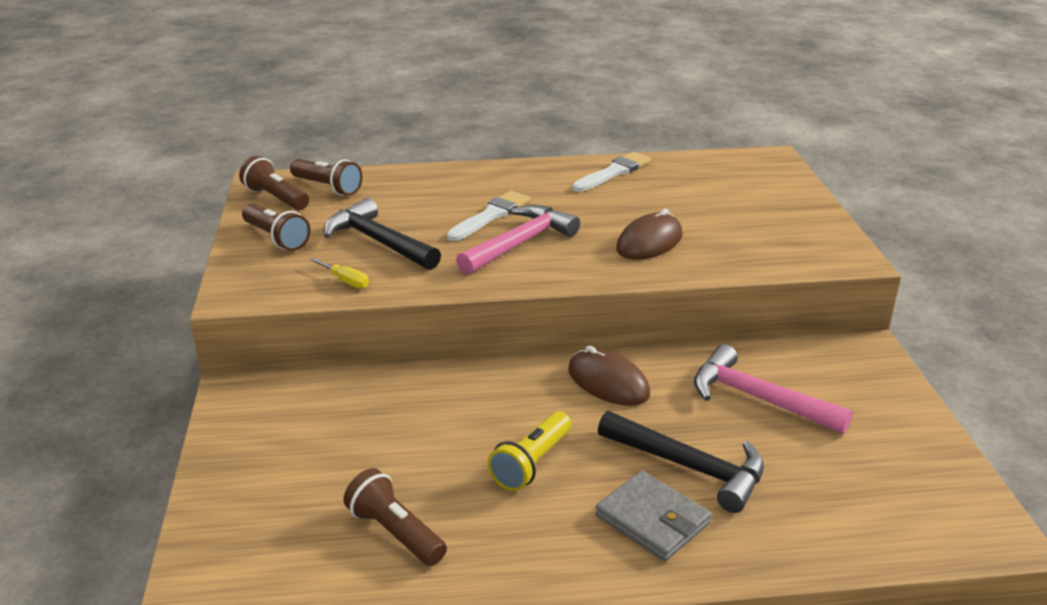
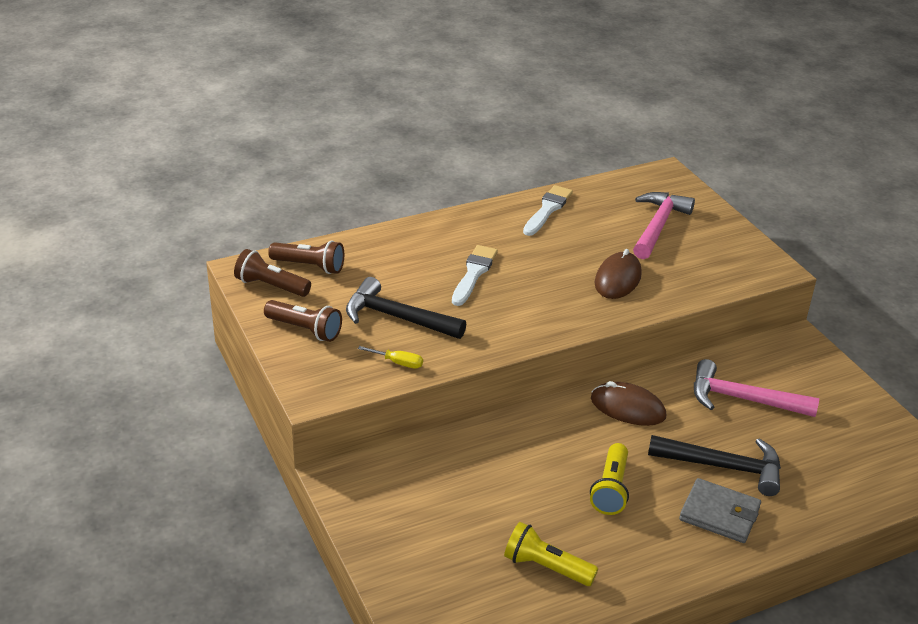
camera: 20 degrees left, 5 degrees up
brown flashlight [343,468,447,566] -> yellow flashlight [504,522,598,586]
pink hammer [456,205,580,275] -> pink hammer moved to [633,192,695,259]

